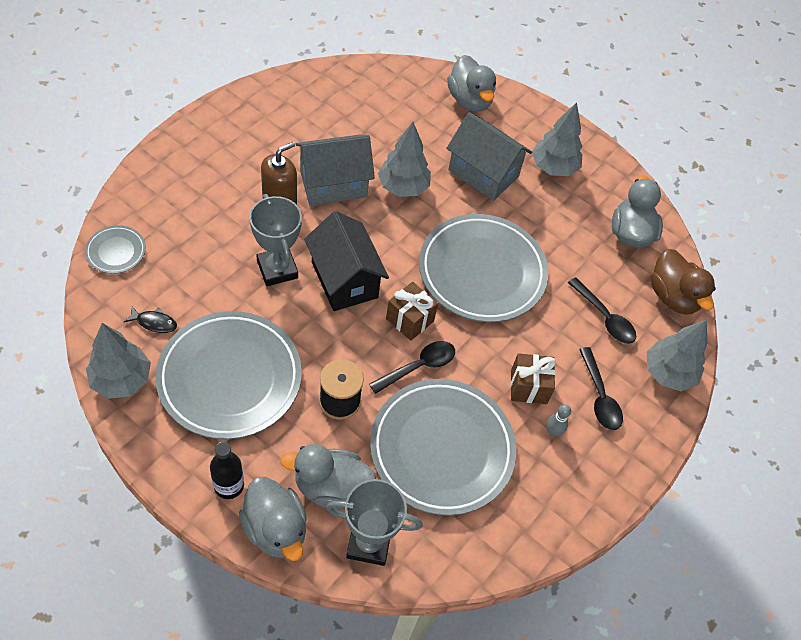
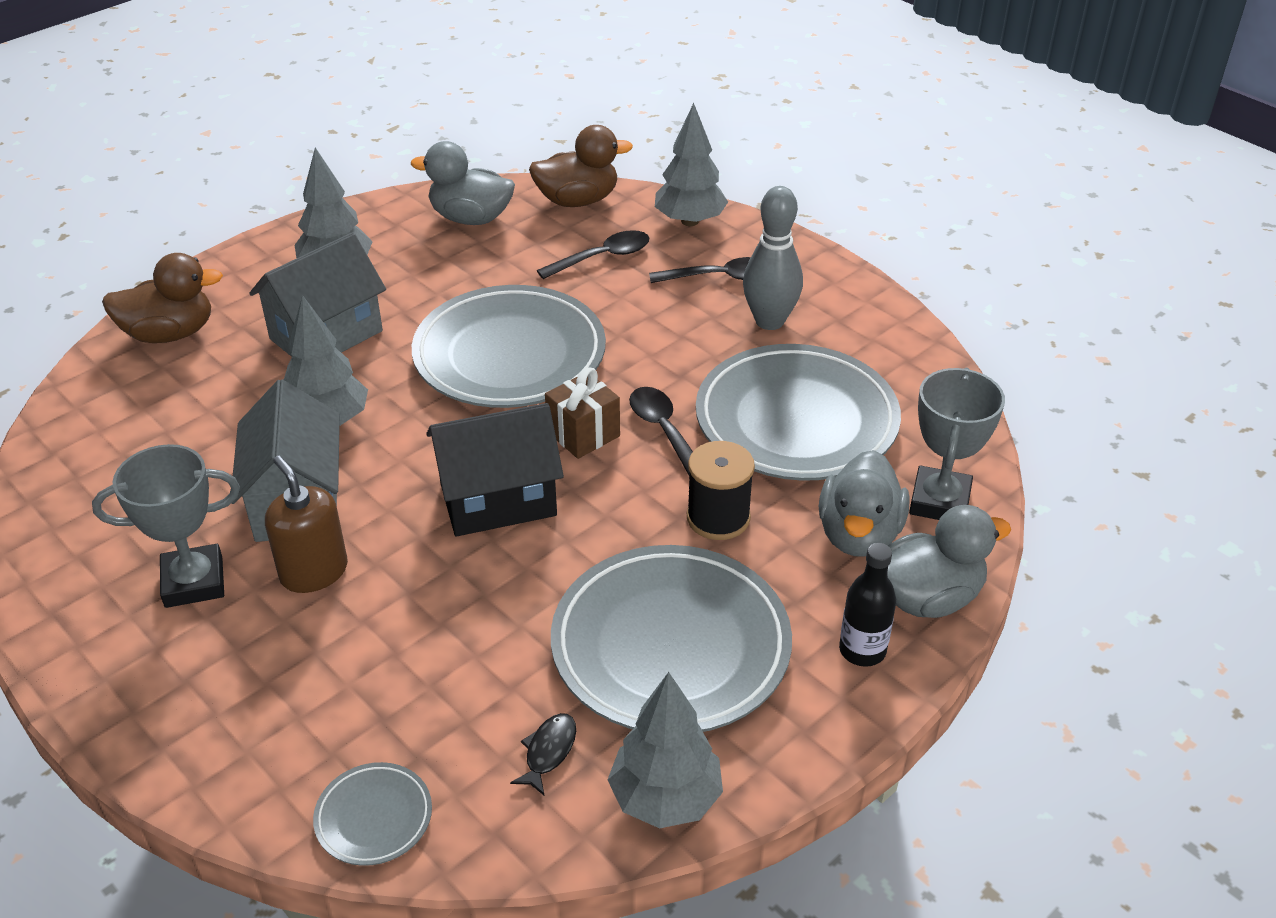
camera: 75 degrees left, 15 degrees down
grey trophy [249,194,302,286] -> grey trophy moved to [92,444,240,608]
grey duck [447,55,496,112] -> brown duck [102,253,223,343]
brown gift [510,353,556,404] -> none
grey bowling pin [546,404,571,436] -> grey bowling pin [743,186,803,330], size x2.13

